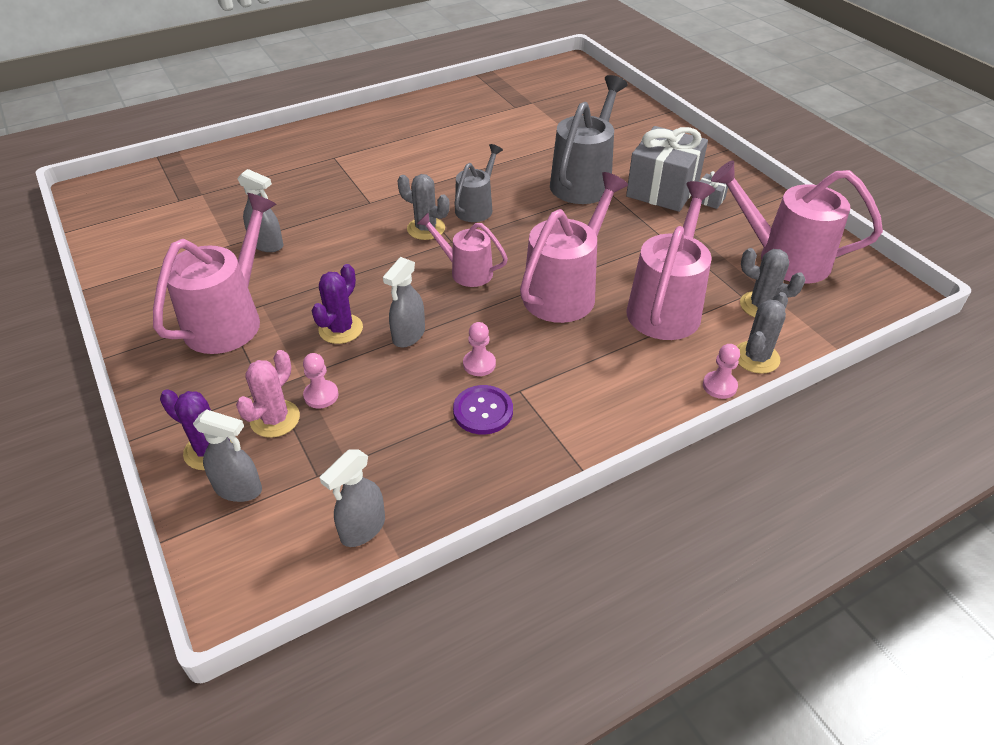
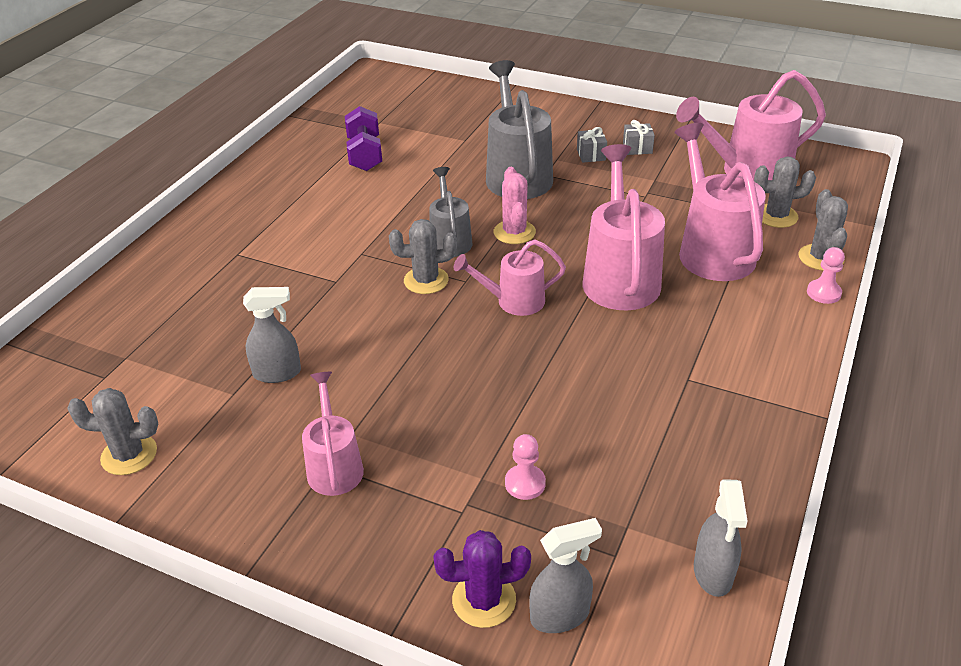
camera: 35 degrees left, 5 degrees down
pink watering can [153,193,276,354] -> pink watering can [302,372,364,496], size x0.59
pink cactus [236,350,300,438] -> pink cactus moved to [494,167,536,244]
purple cactus [312,264,363,344] -> none
grey spray bottle [383,257,425,347] -> none
purple button [453,385,513,435] -> none
pink pawn [463,322,496,376] -> none
grey gift [626,126,708,212] -> grey gift [577,127,607,163], size x0.41
none -> grey cactus [67,388,158,475]
none -> purple dumbbell [345,106,382,171]

